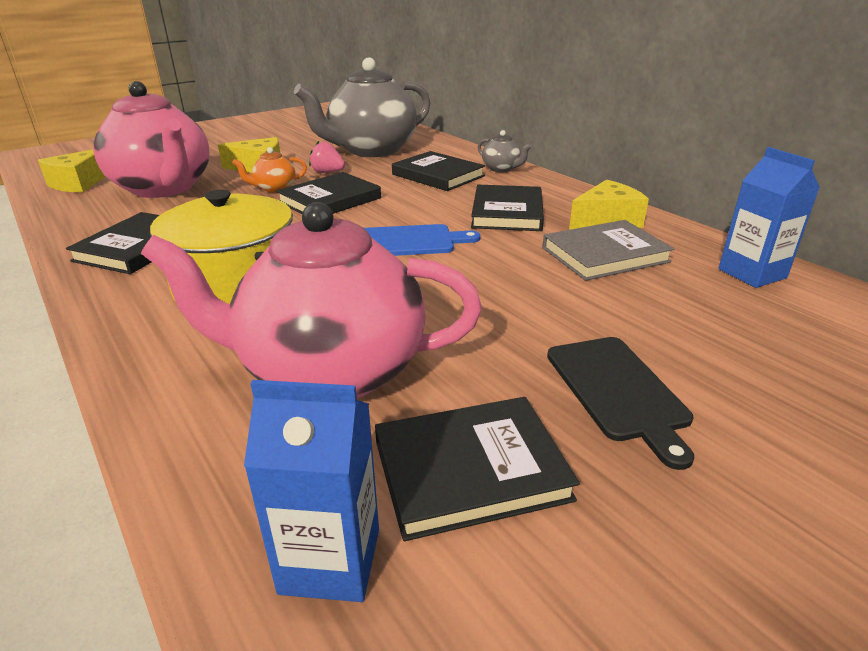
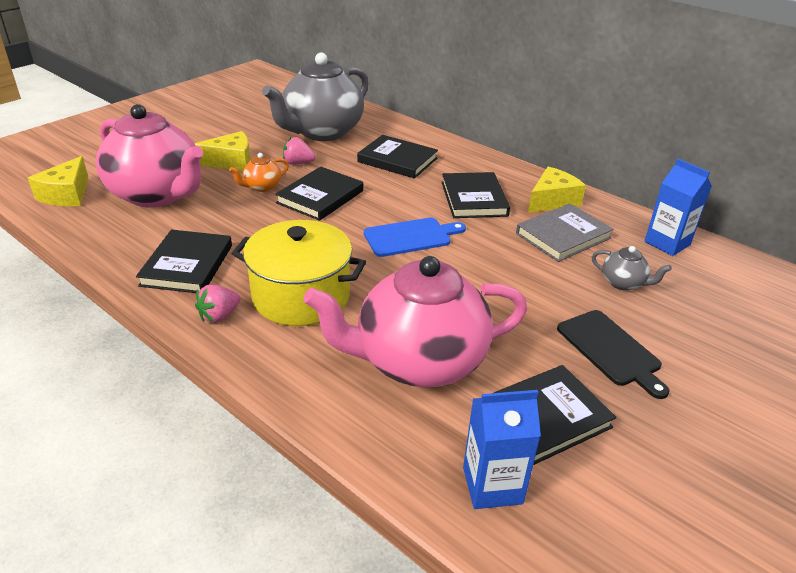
camera: 15 degrees left, 5 degrees up
grey teapot [478,130,532,173] -> grey teapot moved to [592,246,672,291]
none -> pink strawberry [195,285,240,323]

